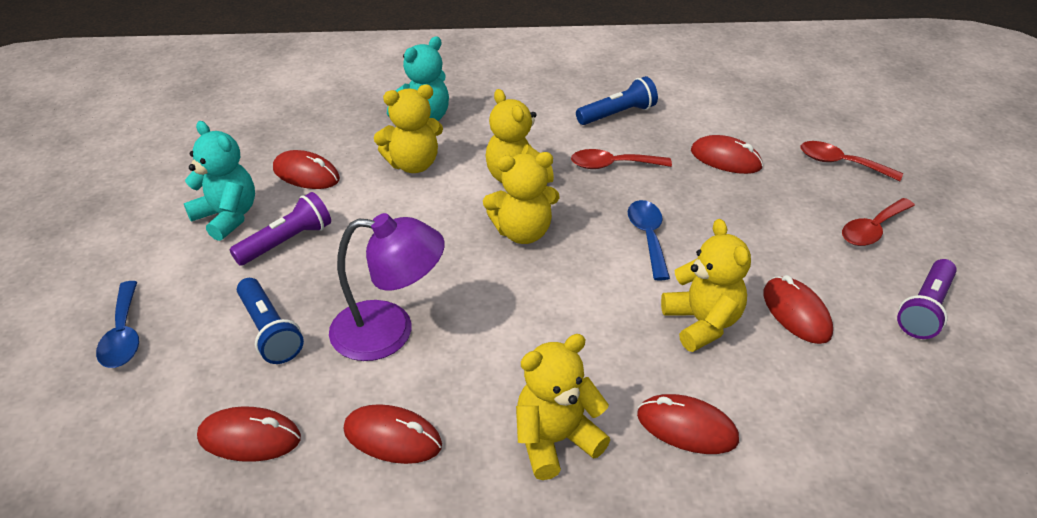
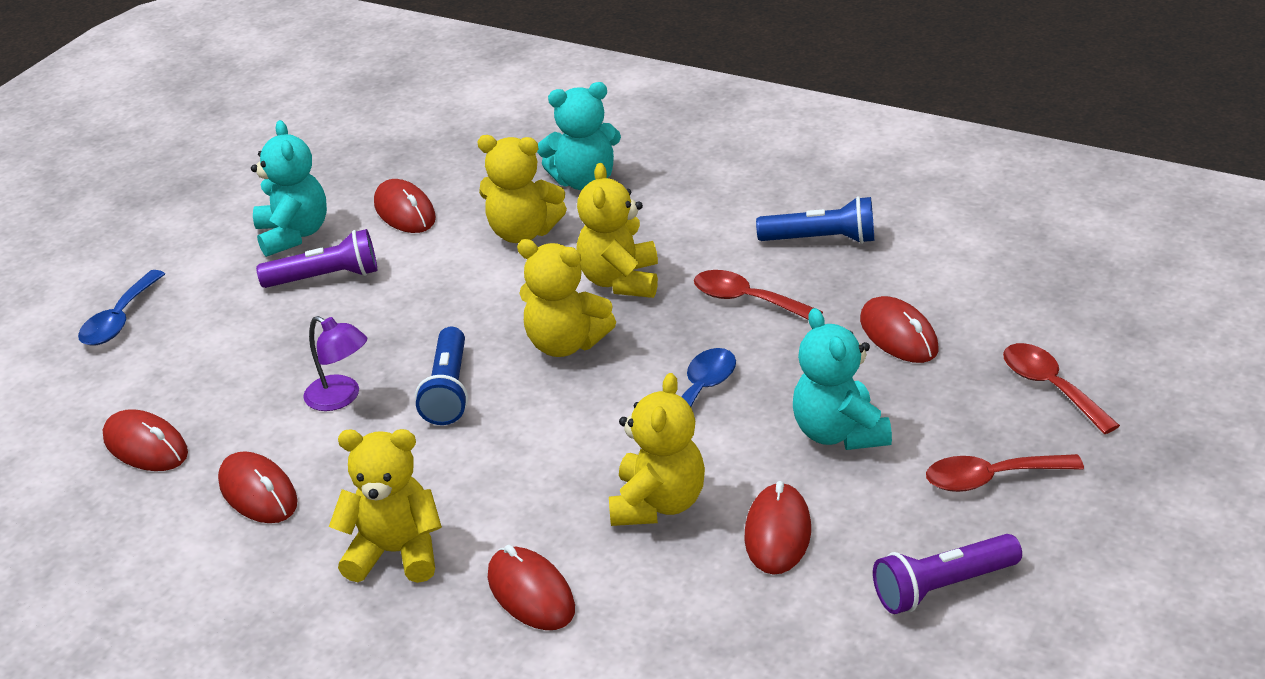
camera: 35 degrees right, 5 degrees down
blue flashlight [237,278,304,364] -> blue flashlight moved to [415,327,468,425]
purple lamp [329,213,445,361] -> purple lamp [303,316,367,411], size x0.59
none -> turquoise teddy bear [793,308,892,450]

